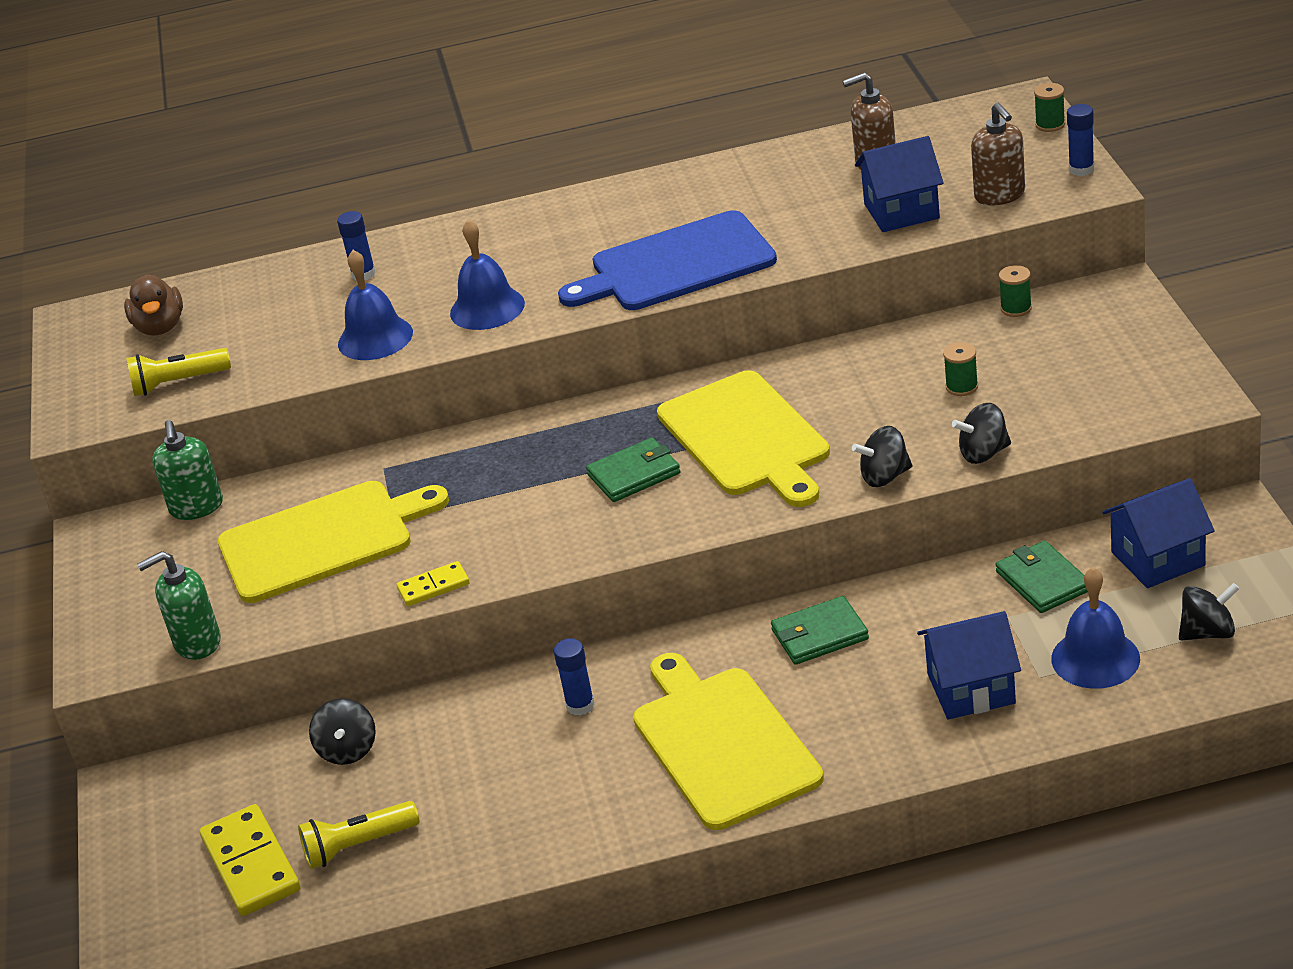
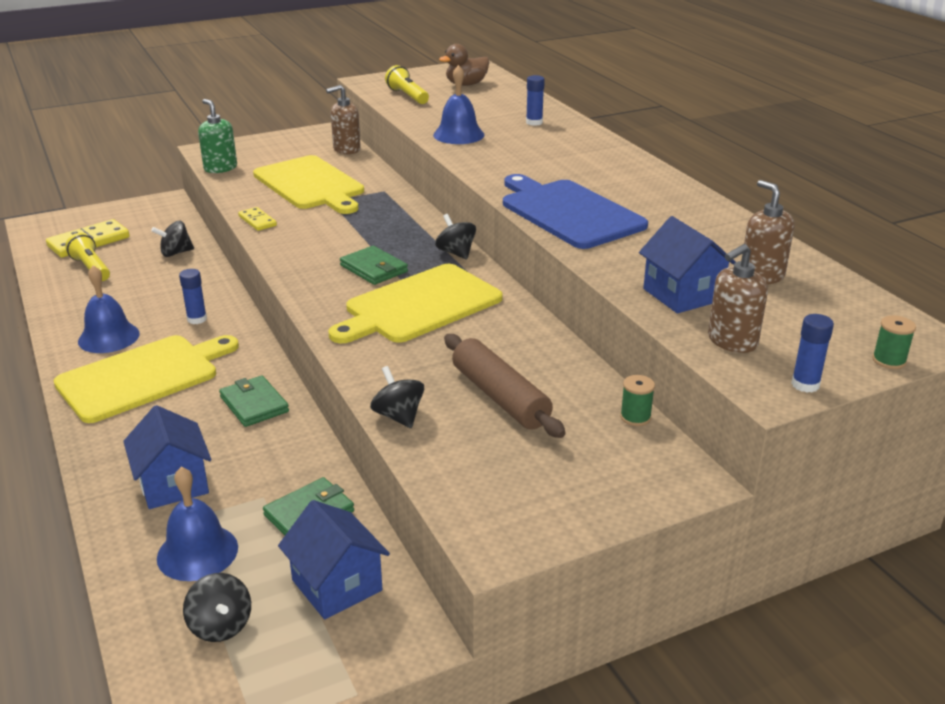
camera: 70 degrees right, 5 degrees down
green soap dispenser [152,420,223,520] -> brown soap dispenser [326,85,361,154]
blue bell [450,220,525,330] -> blue bell moved to [78,265,140,353]
black spinning top [852,426,912,487] -> black spinning top moved to [435,214,476,260]
green spool [943,342,978,396] -> brown rolling pin [444,334,566,438]

